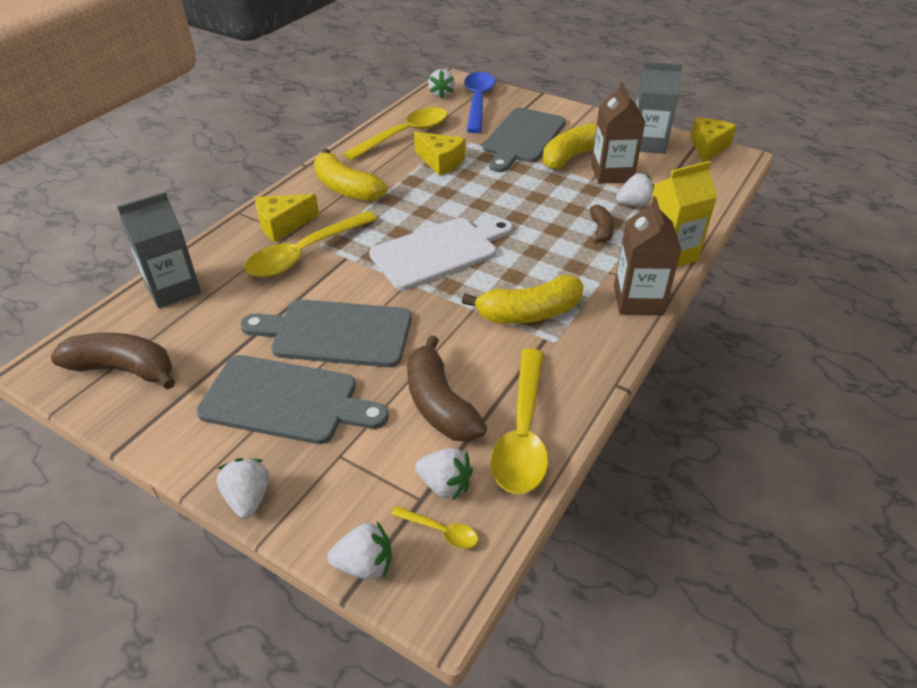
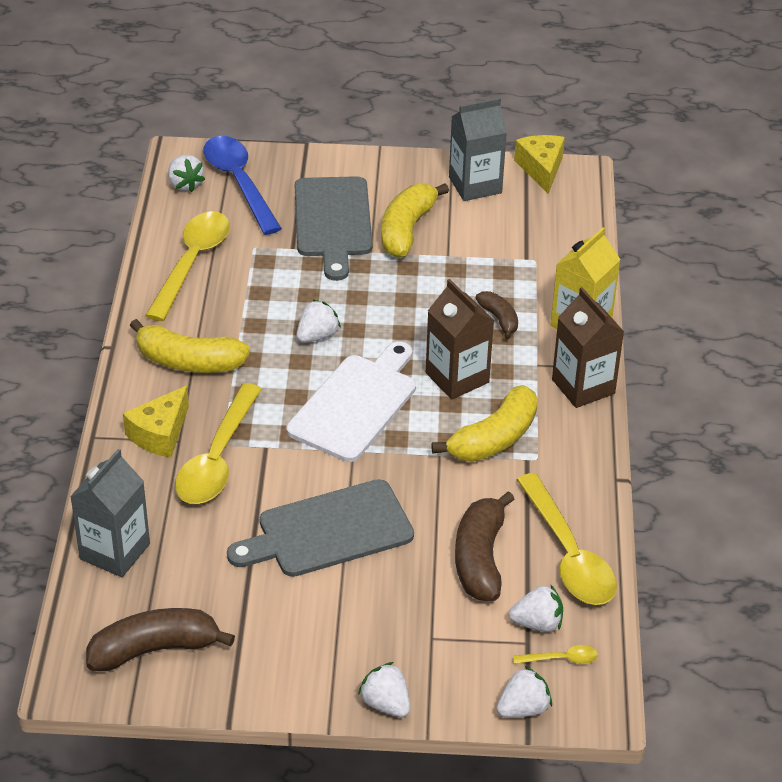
camera: 30 degrees left, 0 degrees up
grey cutting board [196,355,389,444] -> none
brown banana [407,335,487,442] -> brown banana turned 60 degrees clockwise [455,491,515,601]
yellow cheese [414,132,465,176] -> none
brown carton [591,82,645,184] -> brown carton moved to [426,279,494,400]
white strawberry [616,173,654,206] -> white strawberry moved to [296,299,341,343]

